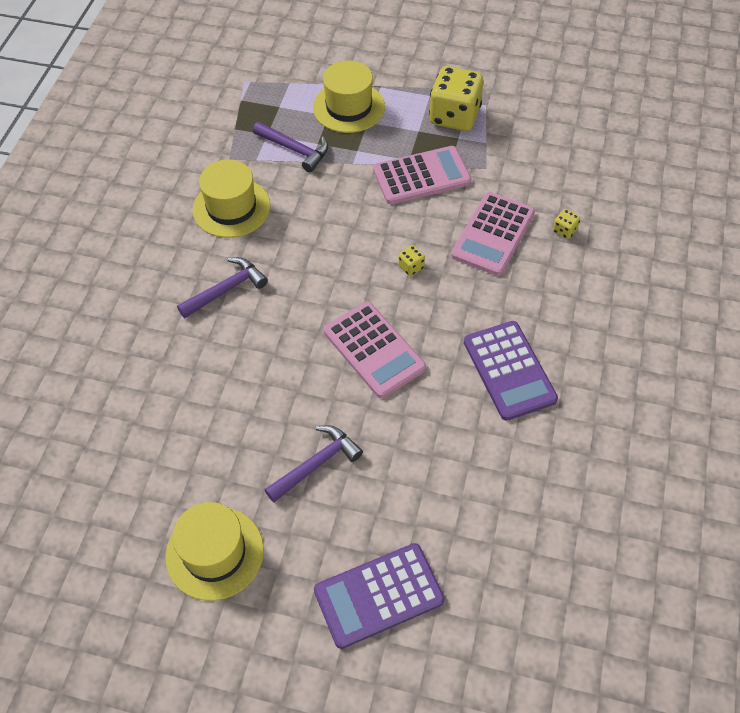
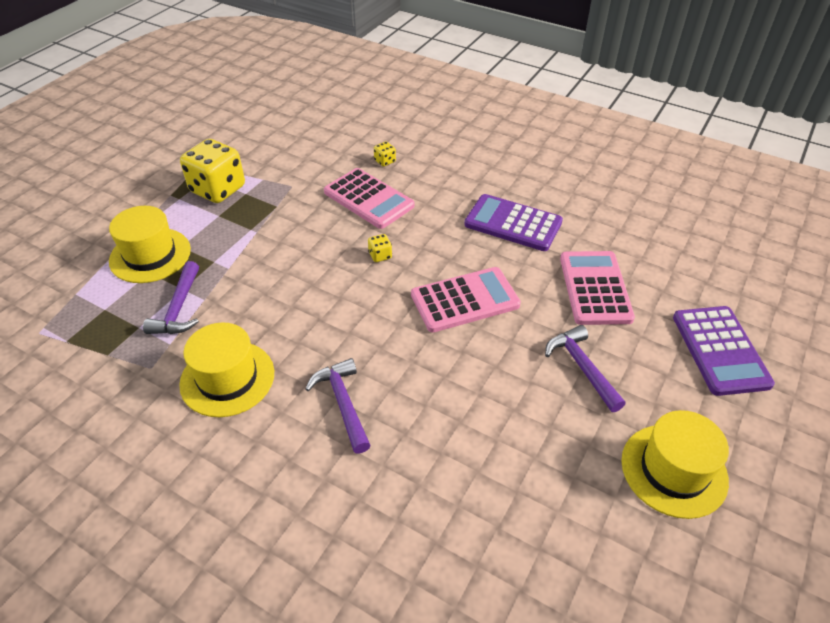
camera: 75 degrees left, 10 degrees down
purple hammer [253,122,328,172] -> purple hammer turned 135 degrees clockwise [143,261,199,334]
pink calculator [373,146,471,204] -> pink calculator moved to [560,251,635,325]
purple calculator [464,321,558,421] -> purple calculator turned 150 degrees counterclockwise [464,194,563,251]

